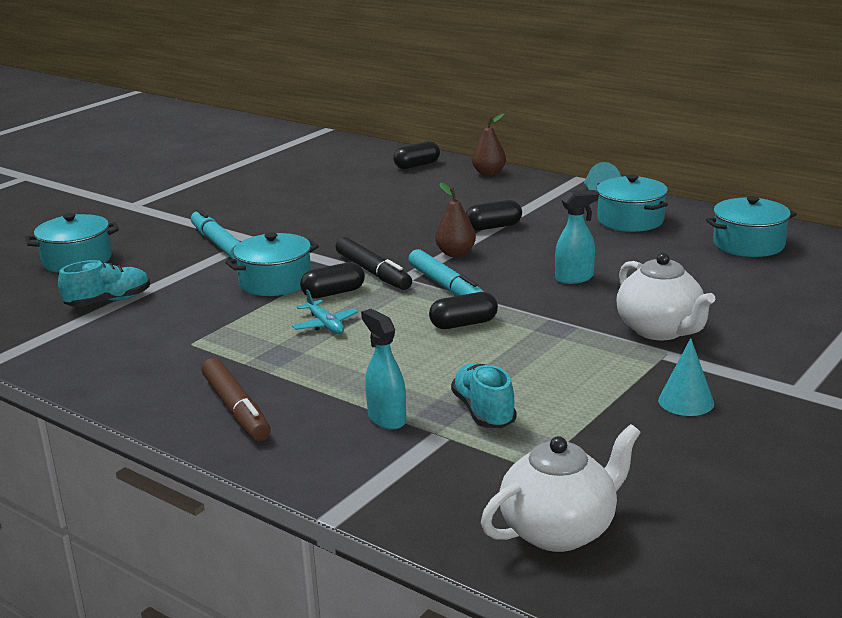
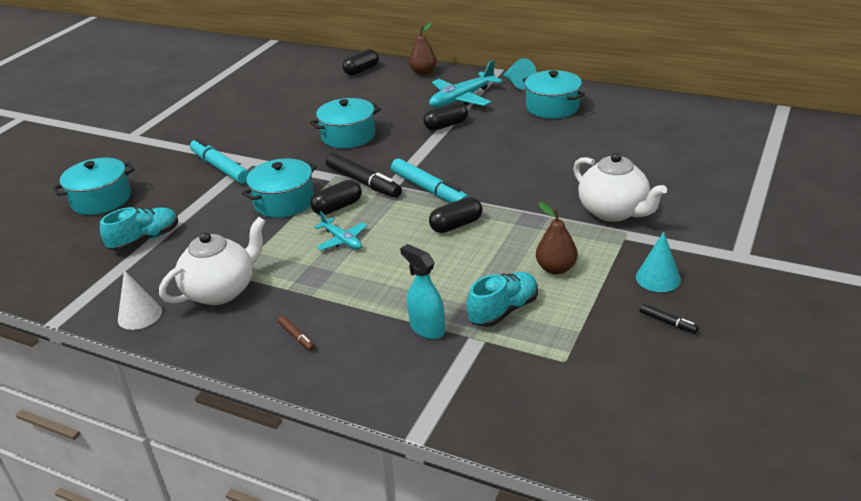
camera: 10 degrees left, 10 degrees up
brown marker [201,358,271,441] -> brown marker [278,316,315,351], size x0.46
brown pear [435,183,476,257] -> brown pear moved to [536,202,578,274]
turquoise shoe [451,363,516,428] -> turquoise shoe turned 75 degrees clockwise [467,272,538,327]
white teapot [481,424,641,552] -> white teapot moved to [159,217,266,305]
turquoise spray bottle [555,190,599,284] -> none
turquoise pot [706,196,797,257] -> turquoise pot moved to [310,98,381,148]
none -> white cone [118,270,162,330]
none -> turquoise plane [429,60,503,108]
none -> black marker [640,304,699,333]

